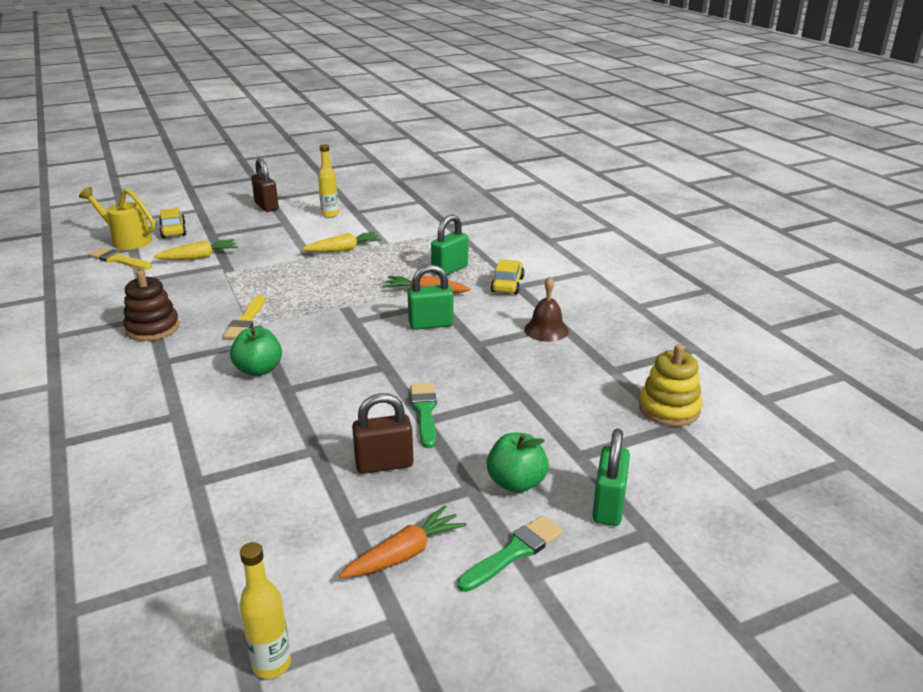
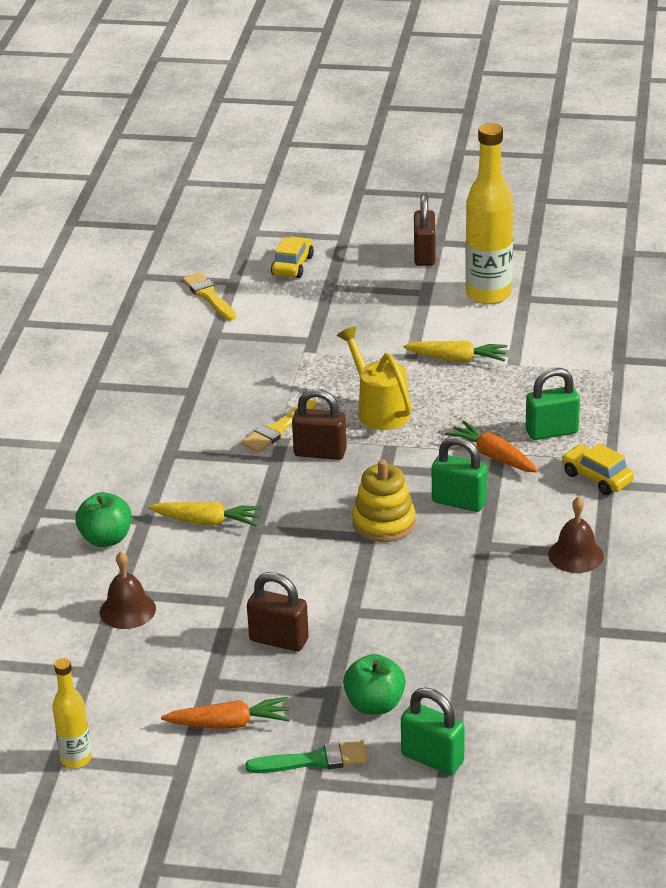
camera: 35 degrees right, 5 degrees up
yellow watering can [79,187,155,250] -> yellow watering can moved to [337,326,412,430]
brown stacking toy [123,270,179,341] -> none
yellow carrot [154,239,238,260] -> yellow carrot moved to [148,502,262,526]
green apple [230,327,282,376] -> green apple moved to [75,492,132,547]
yellow bottle [318,144,339,218] -> yellow bottle [465,123,513,304], size x1.90
green brush [410,383,437,448] -> none
yellow car [491,259,525,294] -> yellow car turned 90 degrees counterclockwise [562,443,634,495]
green padlock [592,429,630,526] -> green padlock turned 75 degrees clockwise [401,688,464,775]
yellow stacking toy [639,344,702,427] -> yellow stacking toy moved to [352,459,416,542]
none -> brown bell [100,552,156,629]
none -> brown padlock [292,389,347,460]

